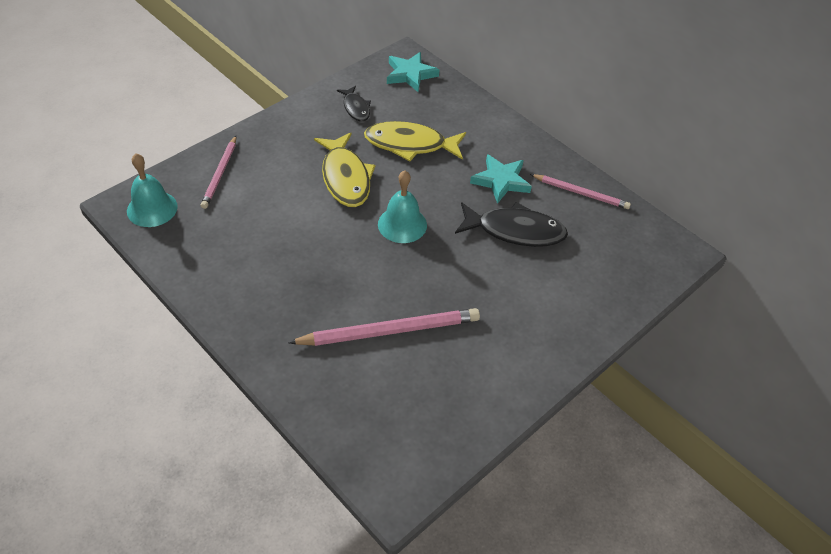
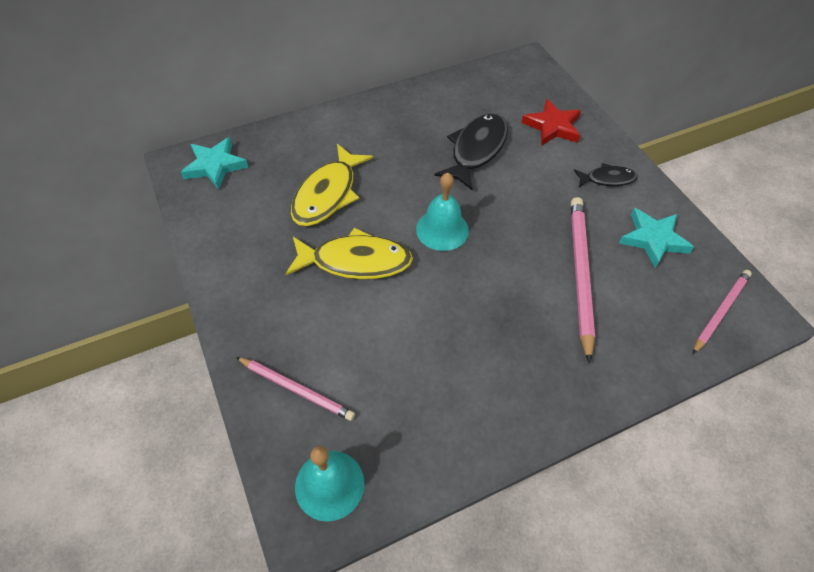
camera: 70 degrees left, 5 degrees up
black fish [337,86,371,122] -> black fish moved to [574,163,637,187]
turquoise star [470,154,532,204] -> turquoise star moved to [619,208,694,268]
pink pencil [530,174,631,209] -> pink pencil moved to [693,270,752,354]
none -> red star [521,99,581,146]

